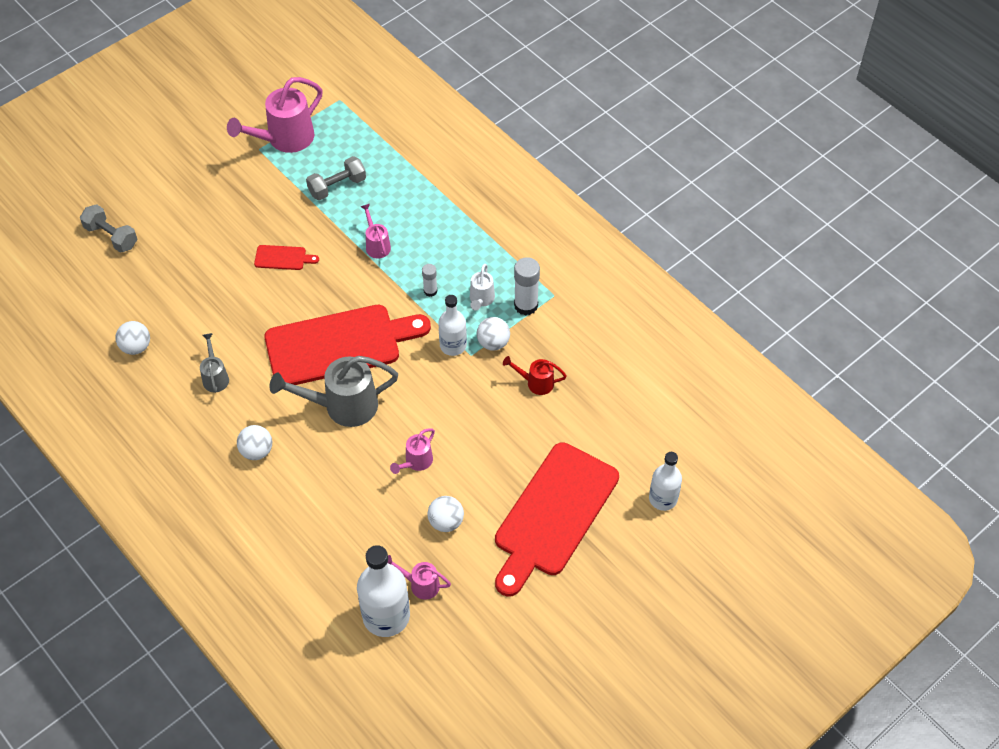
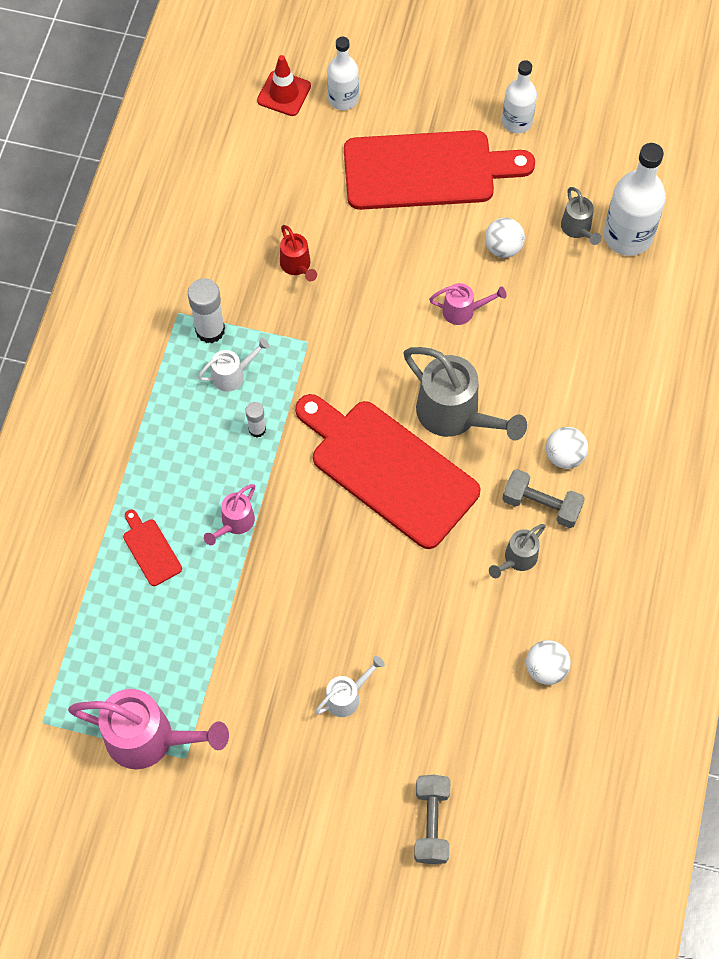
camera: 125 degrees left, 10 degrees up
red cutting board [254,245,319,270] -> red cutting board moved to [123,510,182,586]
grey dumbbell [306,156,366,200] -> grey dumbbell moved to [502,469,585,528]
pink watering can [388,555,451,600] -> grey watering can [561,187,601,245]
white bottle [438,295,467,356] -> white bottle moved to [502,60,537,133]
white ball [477,317,510,350] -> none
none -> red traffic cone [257,55,311,116]
none -> white watering can [315,656,385,717]

